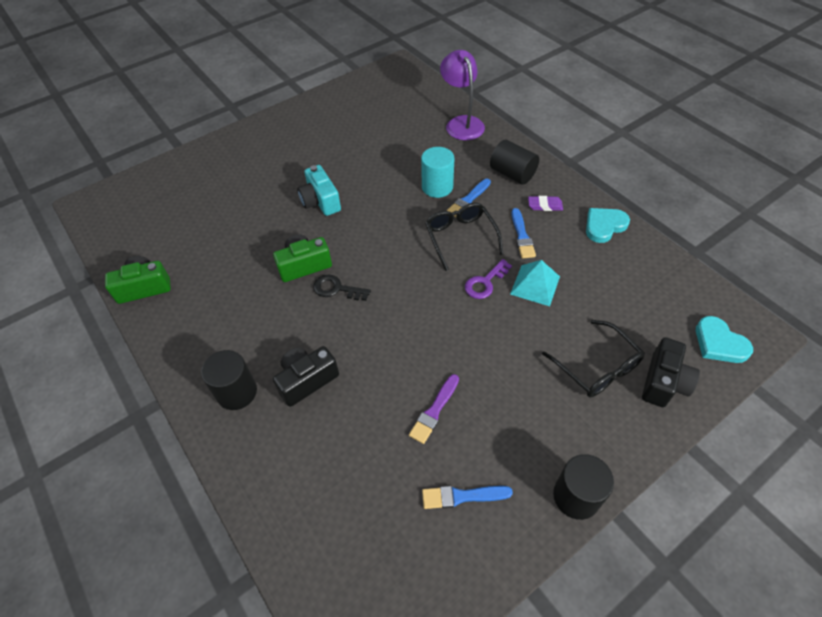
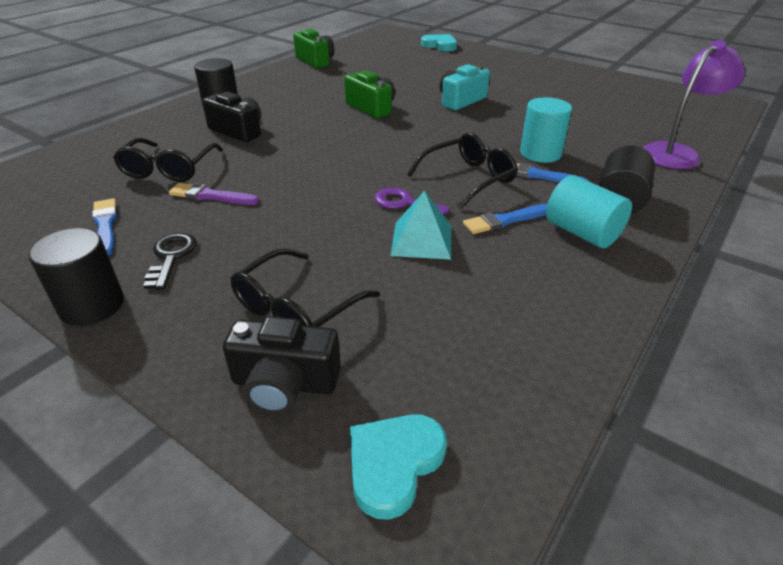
camera: 70 degrees right, 15 degrees down
black key [313,275,371,301] -> black key moved to [143,233,197,290]
purple eraser [528,196,563,211] -> turquoise cylinder [546,175,632,248]
turquoise heart [586,208,630,243] -> turquoise heart moved to [421,34,457,51]
none -> black glasses [113,138,223,182]

